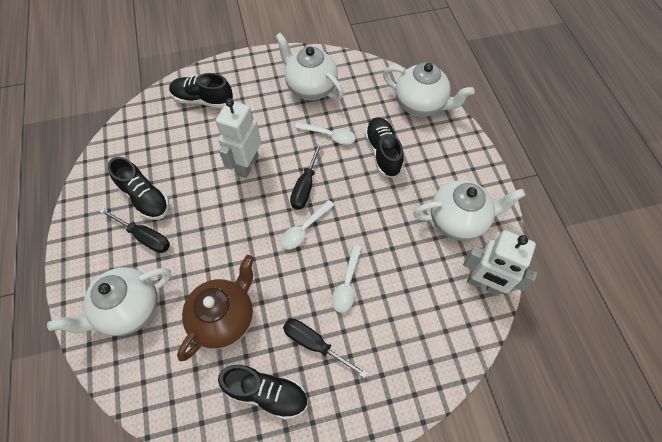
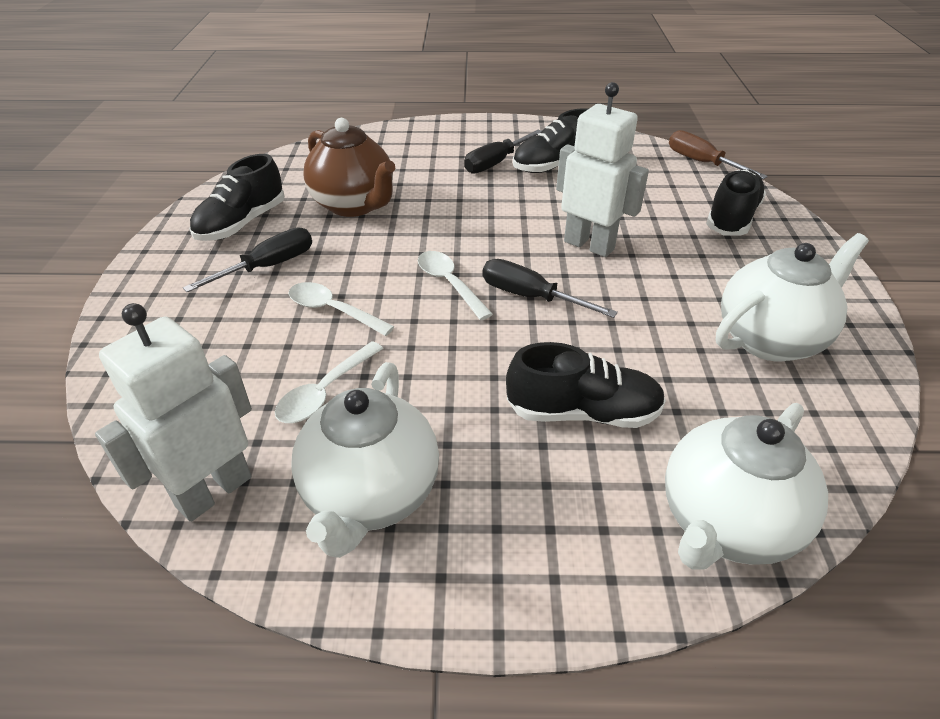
camera: 105 degrees right, 20 degrees down
white teapot [47,267,171,336] -> none
white spoon [295,122,356,145] -> white spoon moved to [275,341,383,423]
none -> brown screwdriver [669,130,768,179]

